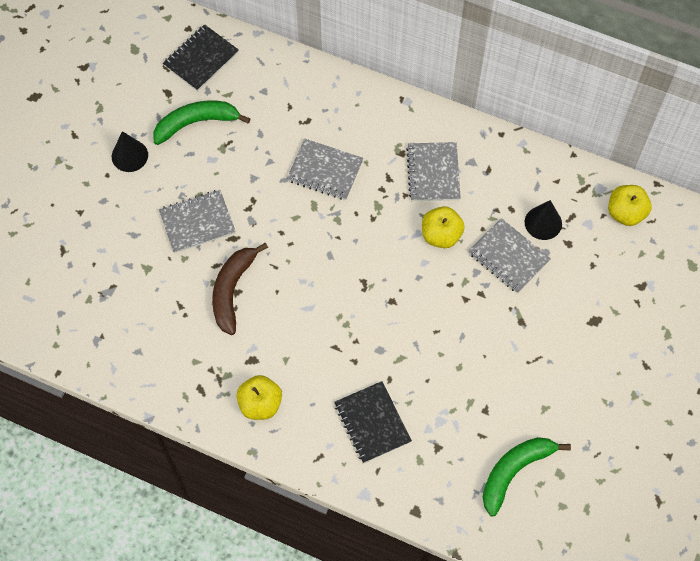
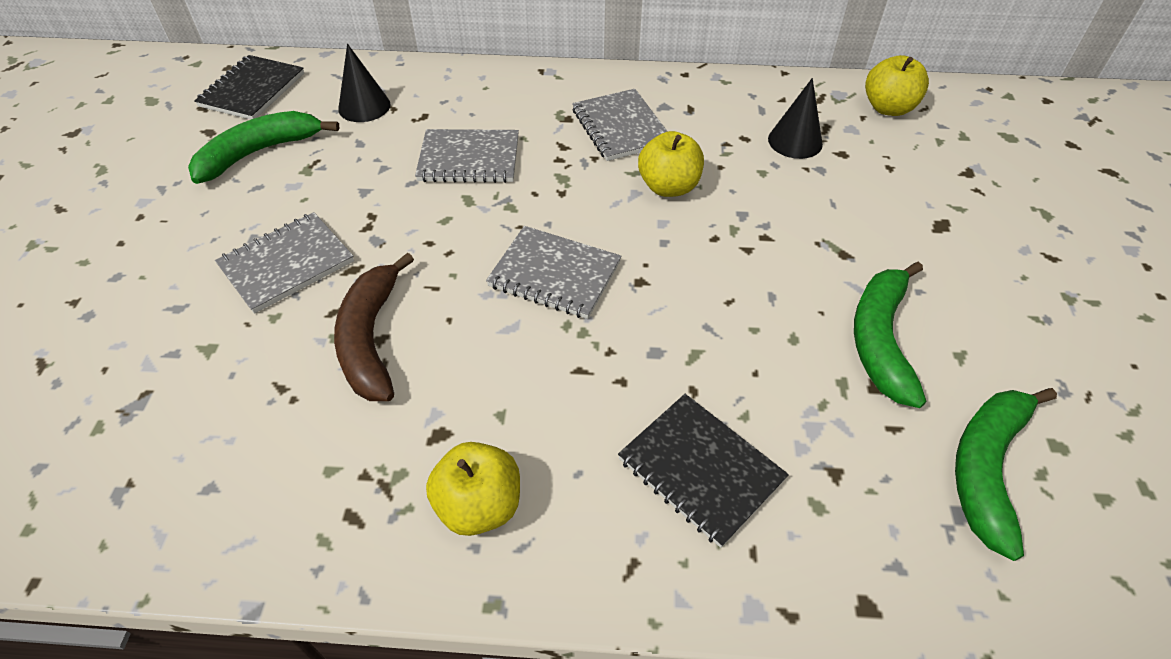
camera: 20 degrees left, 15 degrees down
black cone [112,131,148,172] -> black cone moved to [338,44,390,122]
grey notebook [469,218,551,293] -> grey notebook moved to [486,226,621,319]
none -> green banana [854,262,926,408]

